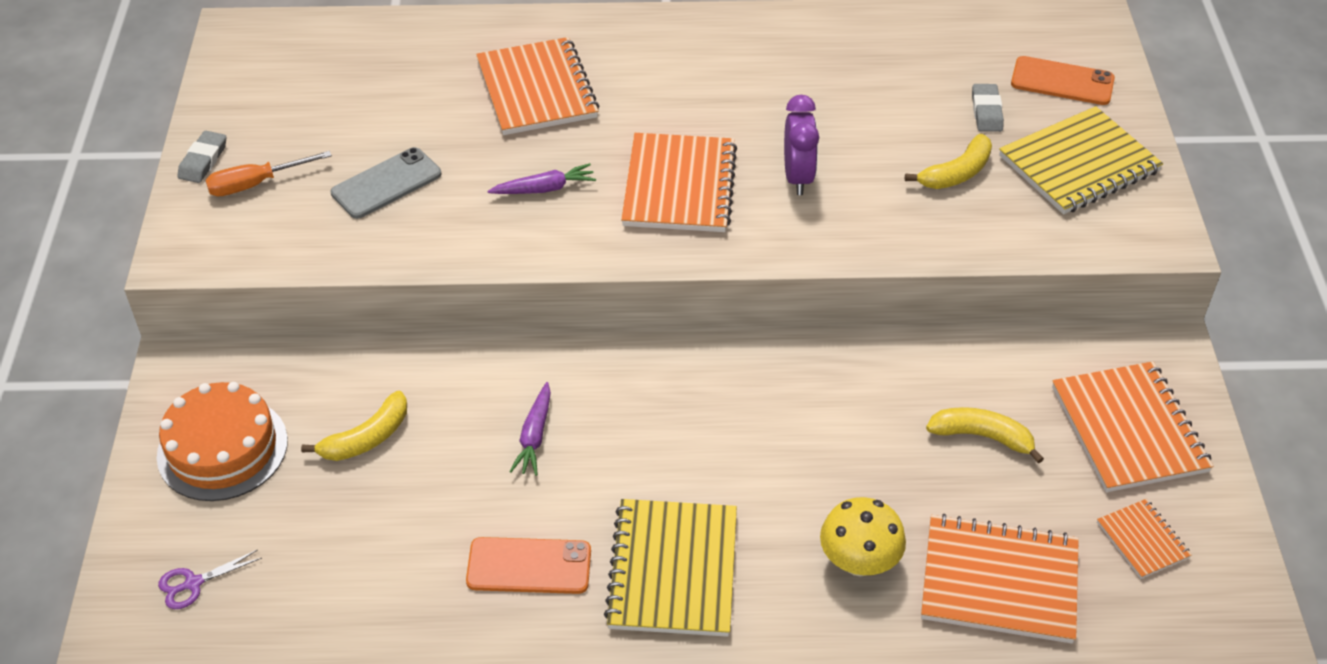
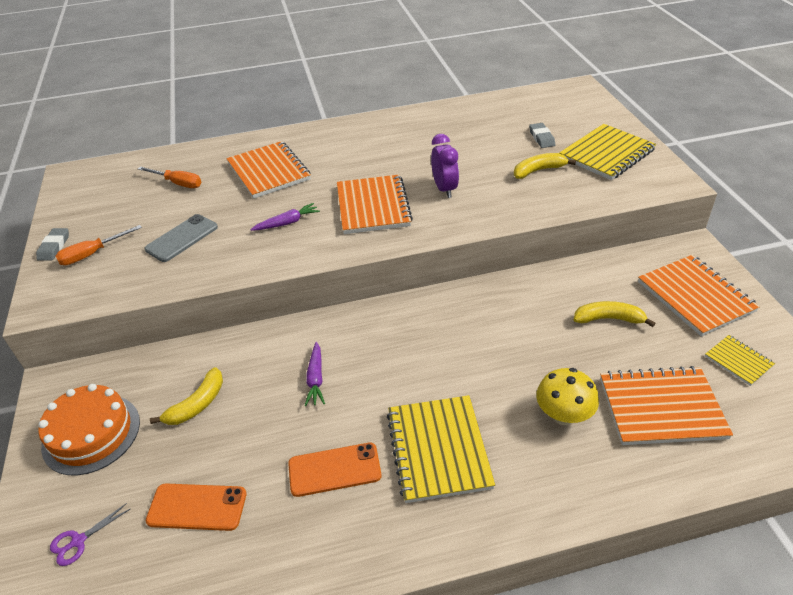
camera: 10 degrees left, 5 degrees down
yellow banana [905,134,992,189] -> yellow banana turned 150 degrees counterclockwise [514,153,576,179]
orange phone [1011,56,1115,105] -> orange phone moved to [146,484,247,531]
orange notebook [1097,499,1192,579] -> yellow notebook [705,335,775,386]
none -> orange screwdriver [138,166,201,188]

